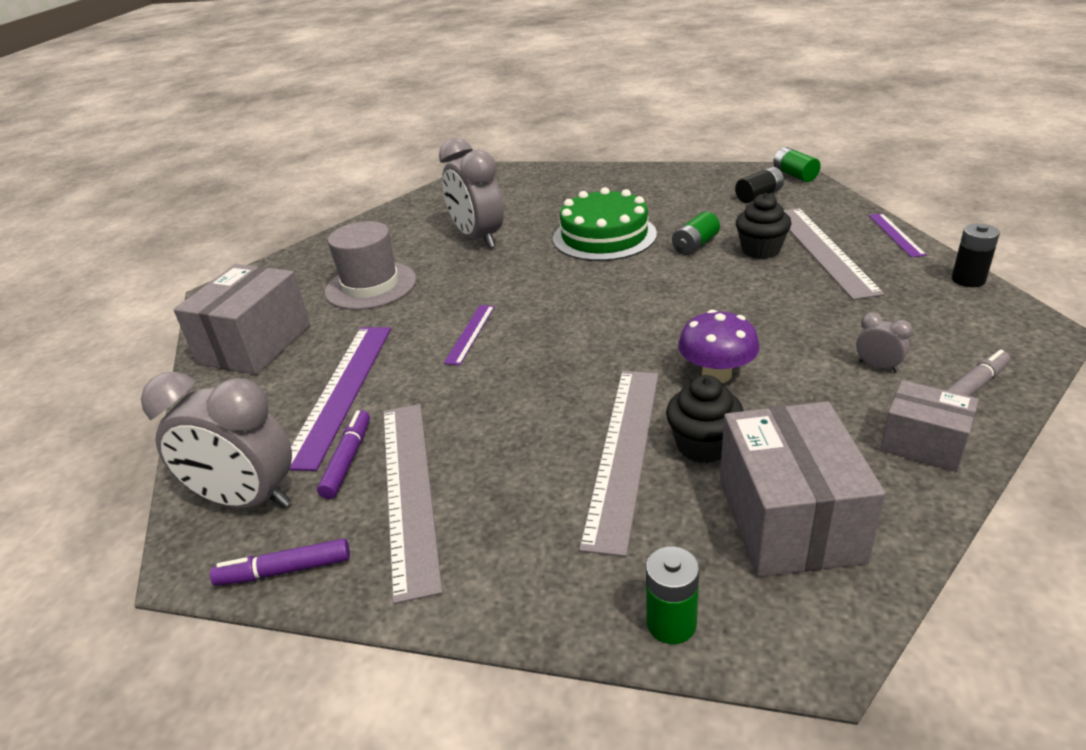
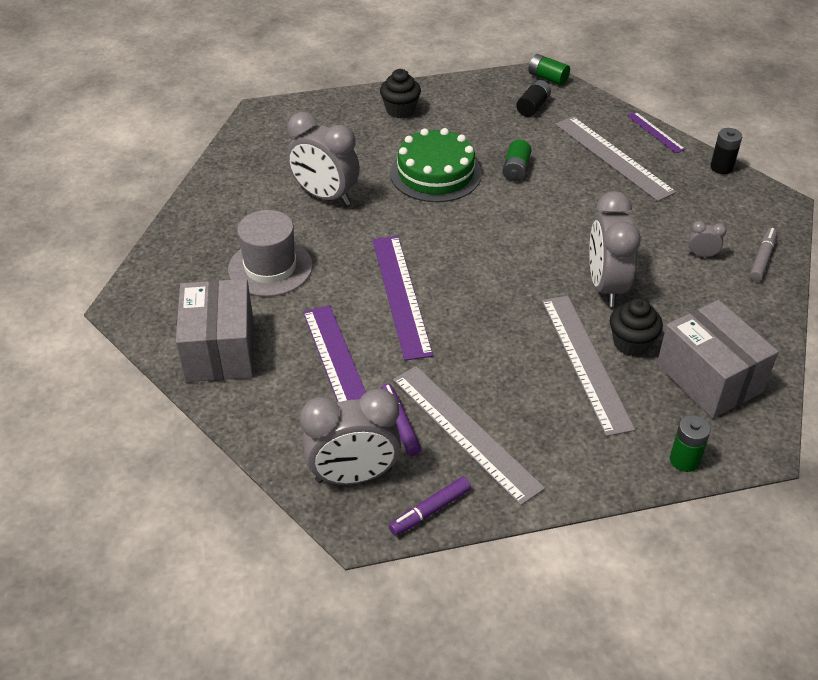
camera: 30 degrees left, 10 degrees up
purple ruler [444,305,495,365] -> purple ruler [373,236,433,361], size x1.98
purple mushroom [678,309,760,383] -> grey clock [589,191,641,307]
black cupcake [736,193,792,259] -> black cupcake moved to [380,69,421,118]
grey box [880,380,979,472] -> none

